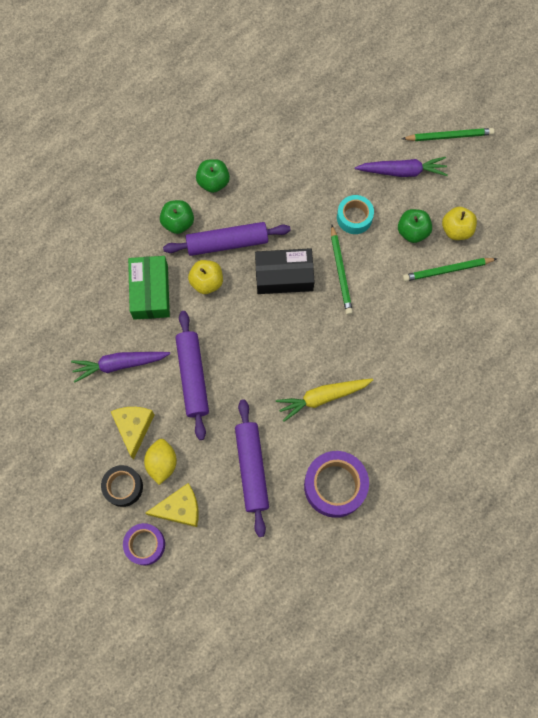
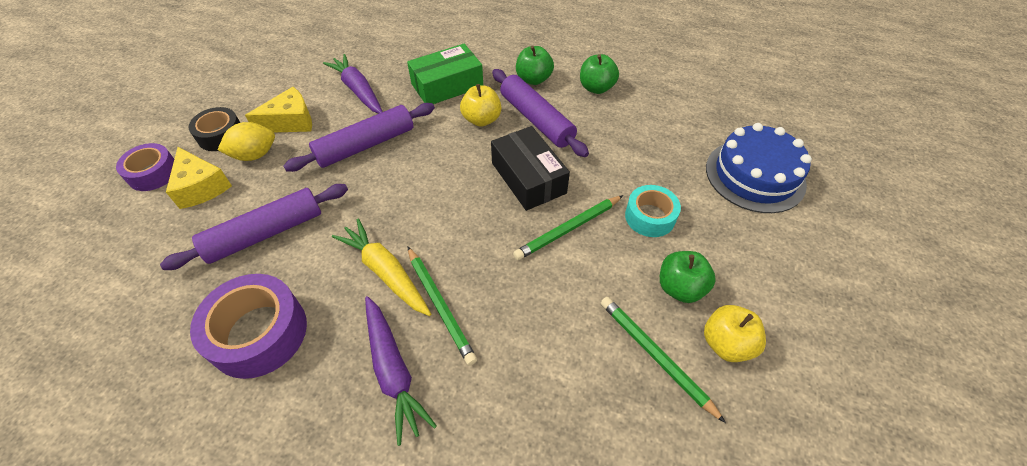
camera: 65 degrees right, 20 degrees down
purple carrot [355,157,448,177] -> purple carrot moved to [365,296,437,446]
green pencil [402,128,495,141] -> green pencil moved to [407,246,477,366]
none -> blue cake [706,123,812,213]

